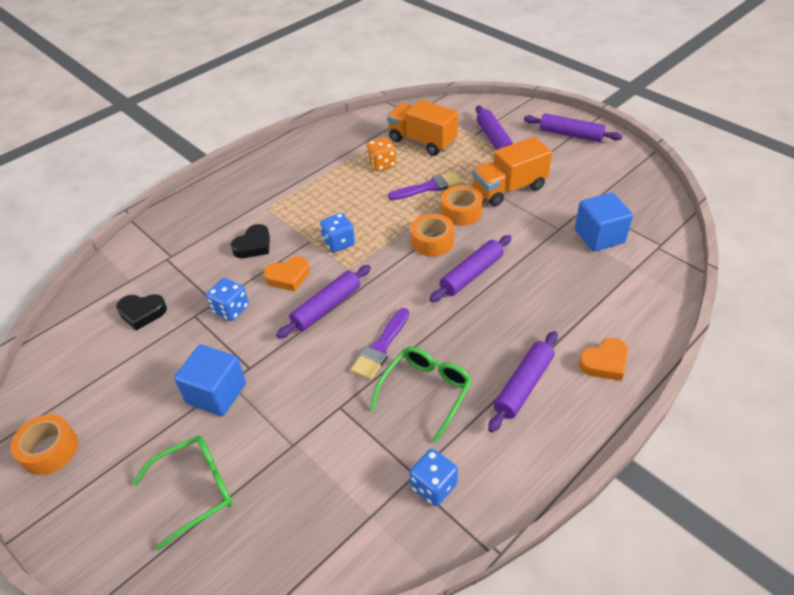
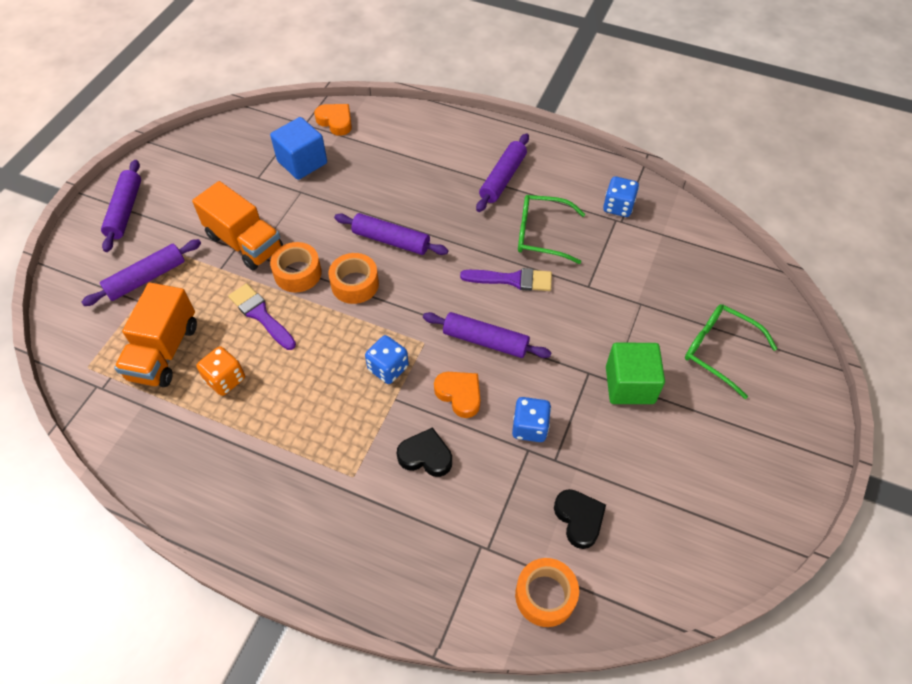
camera: 115 degrees left, 10 degrees up
orange tape [10,414,78,475] -> orange tape moved to [515,558,579,627]
blue cube [174,344,246,416] -> green cube [606,343,665,404]
purple rolling pin [488,331,558,432] -> purple rolling pin turned 75 degrees counterclockwise [476,133,529,212]
orange heart [578,338,629,381] -> orange heart moved to [314,104,352,136]

